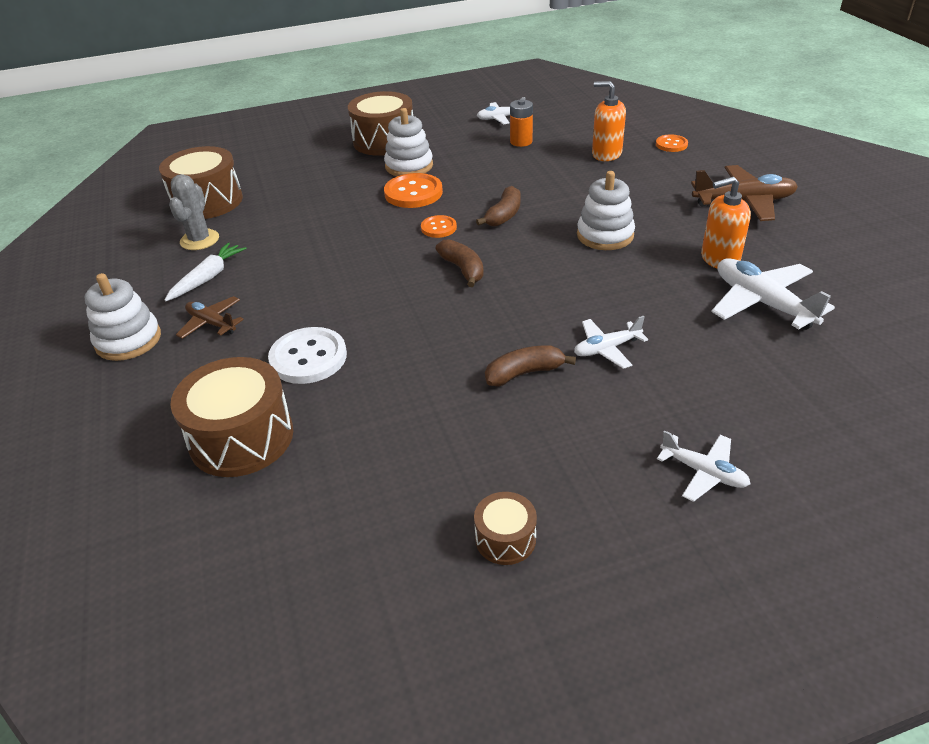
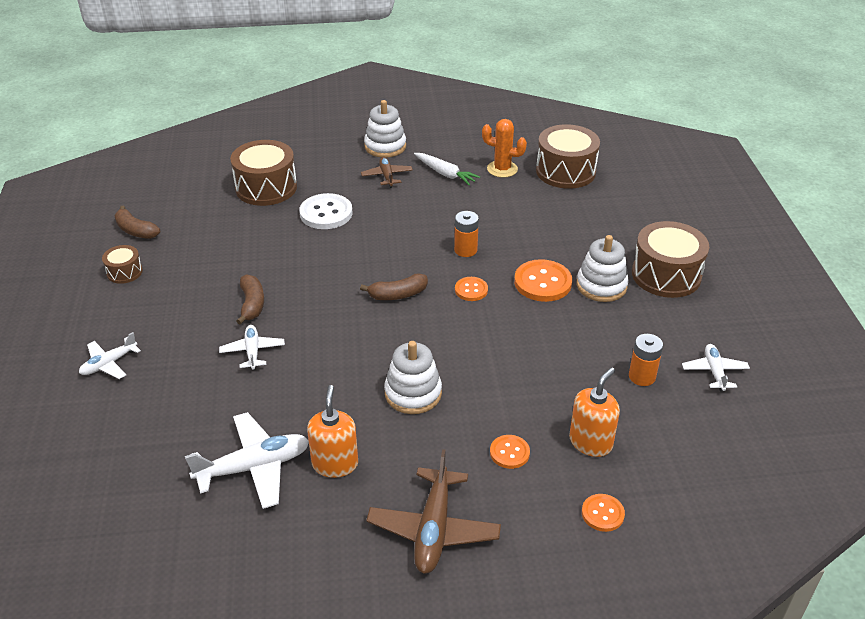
camera: 100 degrees right, 0 degrees up
grey cactus [169,174,219,250] -> orange cactus [482,119,527,178]
brown plane [176,296,244,339] -> brown plane turned 60 degrees counterclockwise [361,157,413,188]
brown banana [476,186,521,227] -> brown banana moved to [114,206,160,239]
none -> orange battery [454,211,479,257]
none -> orange button [490,435,530,469]

